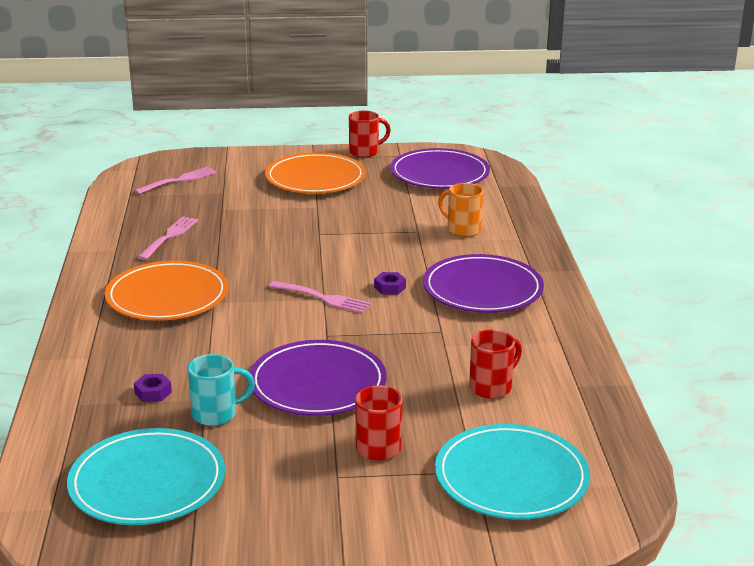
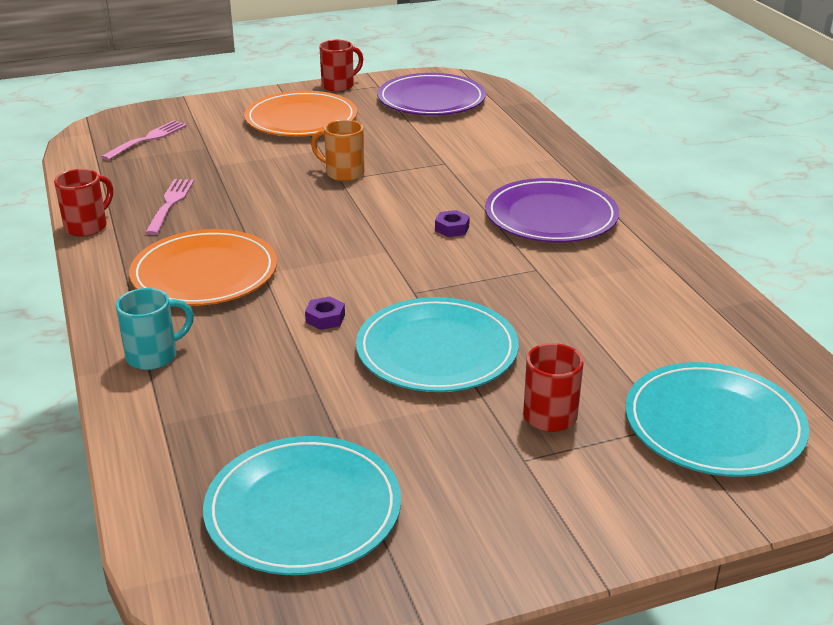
camera: 15 degrees left, 5 degrees up
purple nut [134,374,172,402] -> purple nut moved to [305,297,345,330]
turquoise mug [188,354,255,426] -> turquoise mug moved to [116,288,194,370]
purple plate [250,340,387,416] -> turquoise plate [356,297,519,392]
pink fork [269,281,371,313] -> none
orange mug [438,183,484,237] -> orange mug moved to [311,120,364,182]
red mug [469,329,522,399] -> red mug moved to [54,169,113,237]

